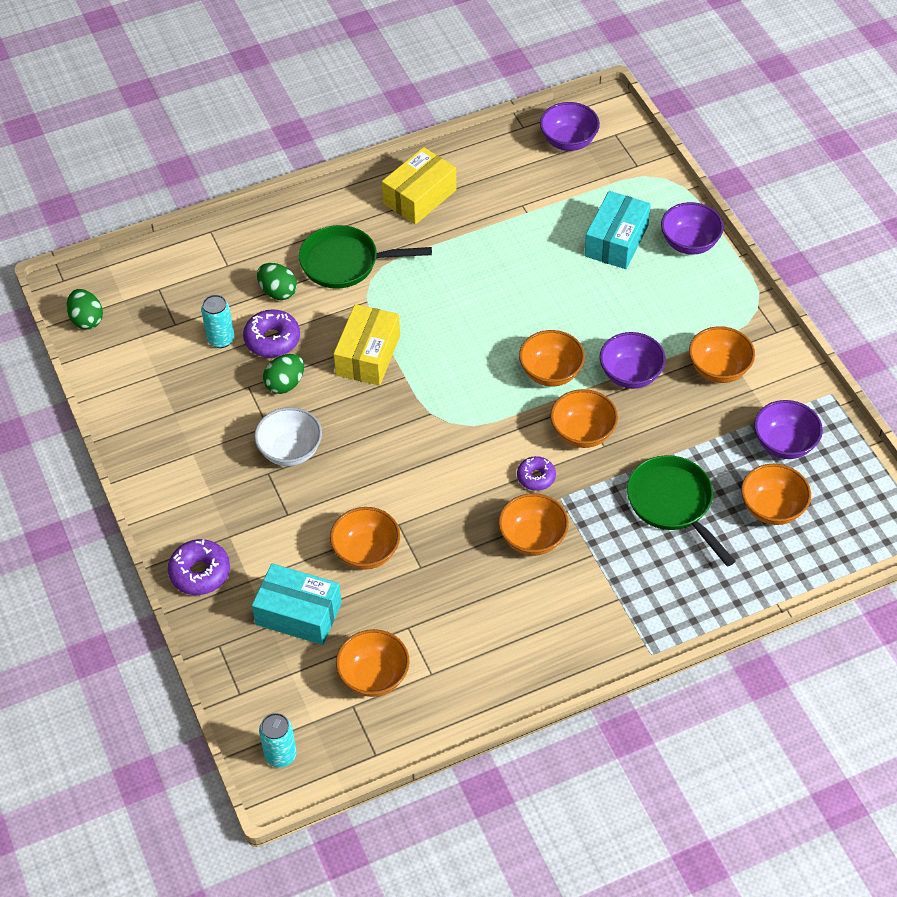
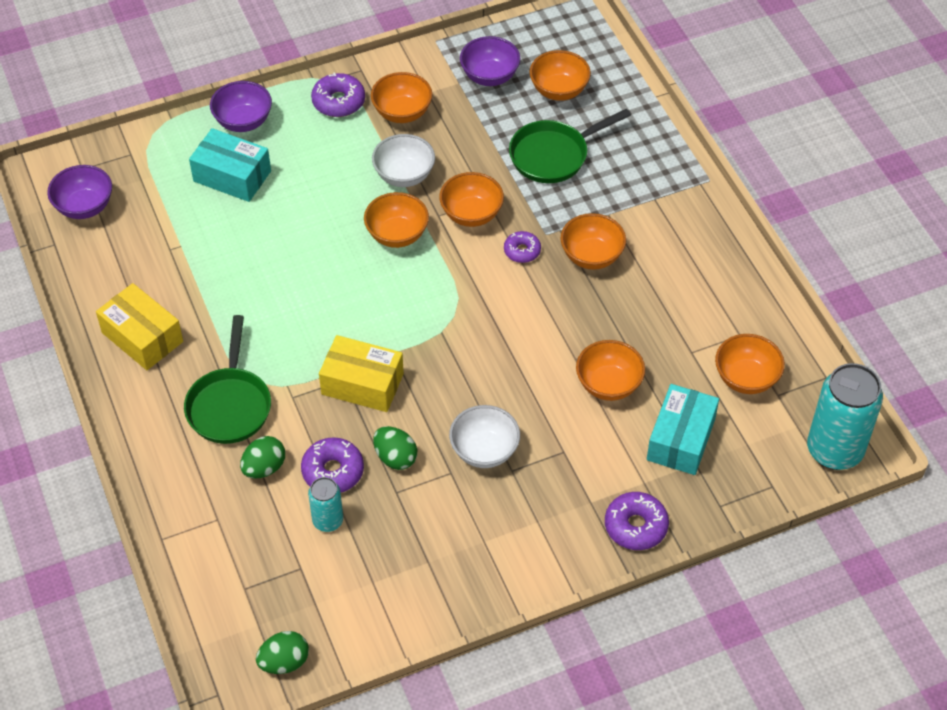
camera: 90 degrees left, 0 degrees up
turquoise can [259,713,297,768] -> turquoise can [807,363,883,470], size x1.91
purple bowl [600,332,666,389] -> white bowl [372,134,435,187]
none -> purple donut [311,72,365,117]

